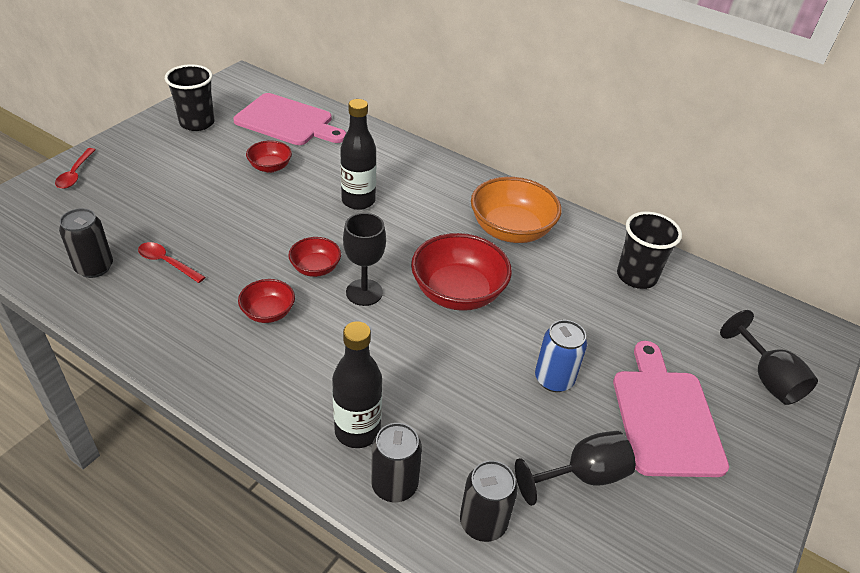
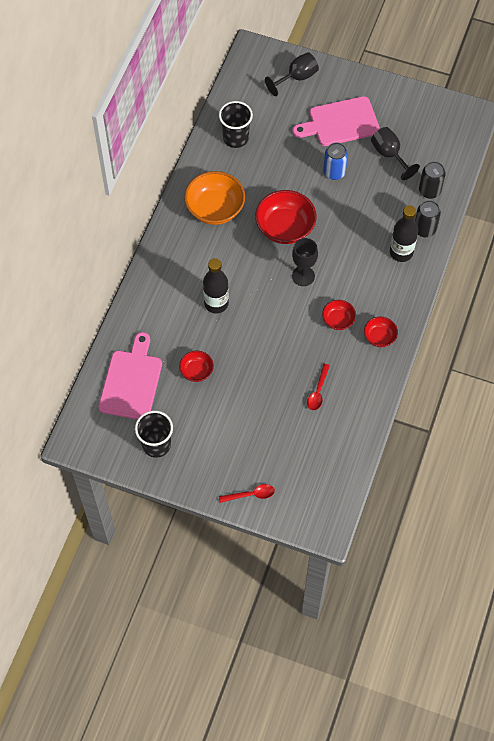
camera: 100 degrees left, 20 degrees up
black can [59,208,113,278] -> none
red bowl [288,237,341,277] -> red bowl moved to [364,317,398,347]

